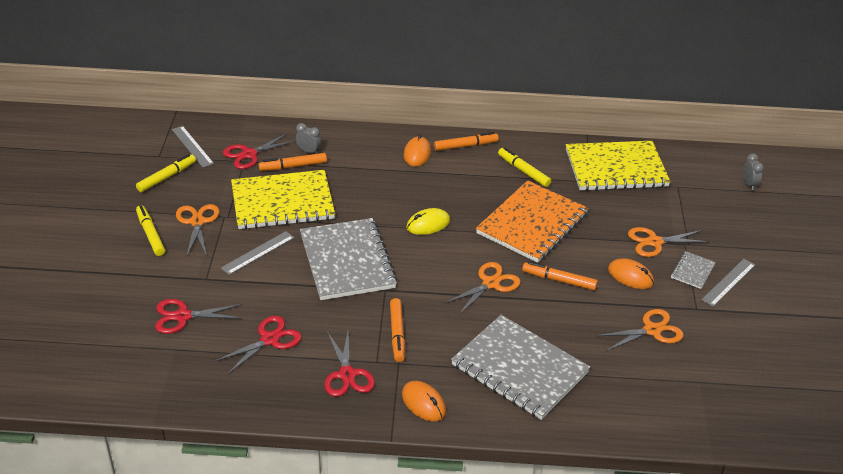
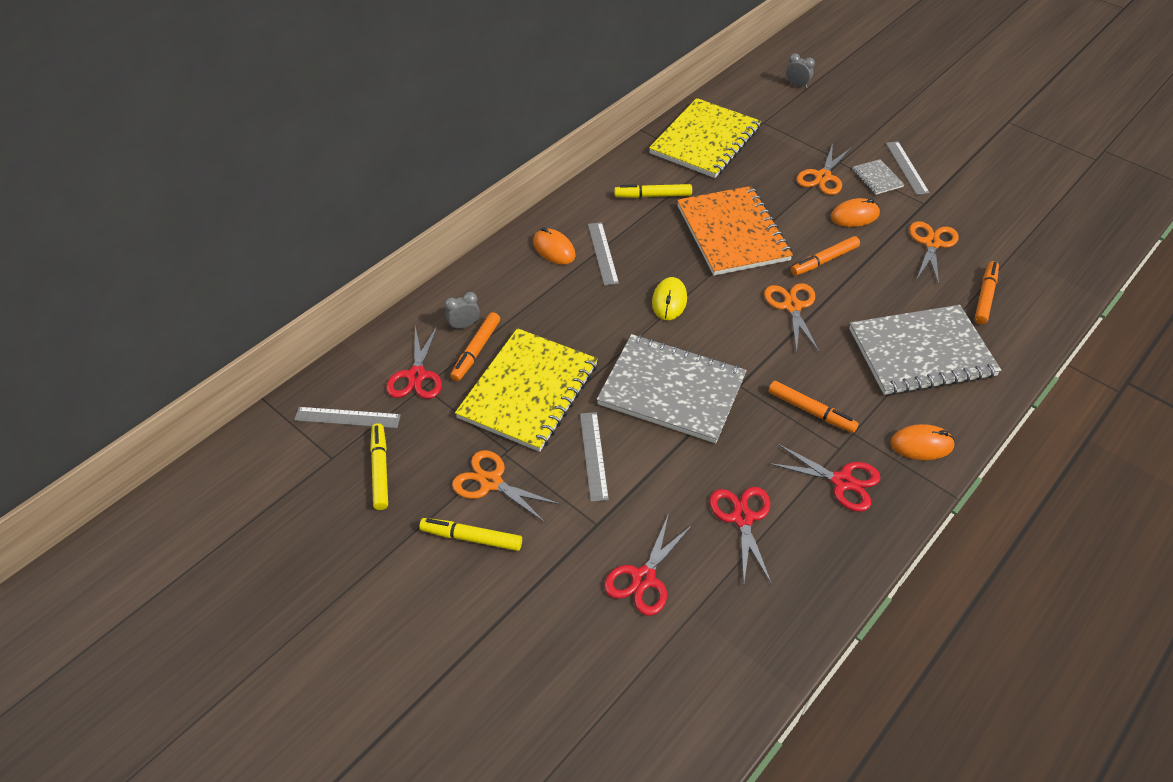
camera: 50 degrees left, 10 degrees up
orange marker [434,132,499,151] -> orange marker moved to [975,261,999,325]
none -> grey ruler [588,222,619,286]

